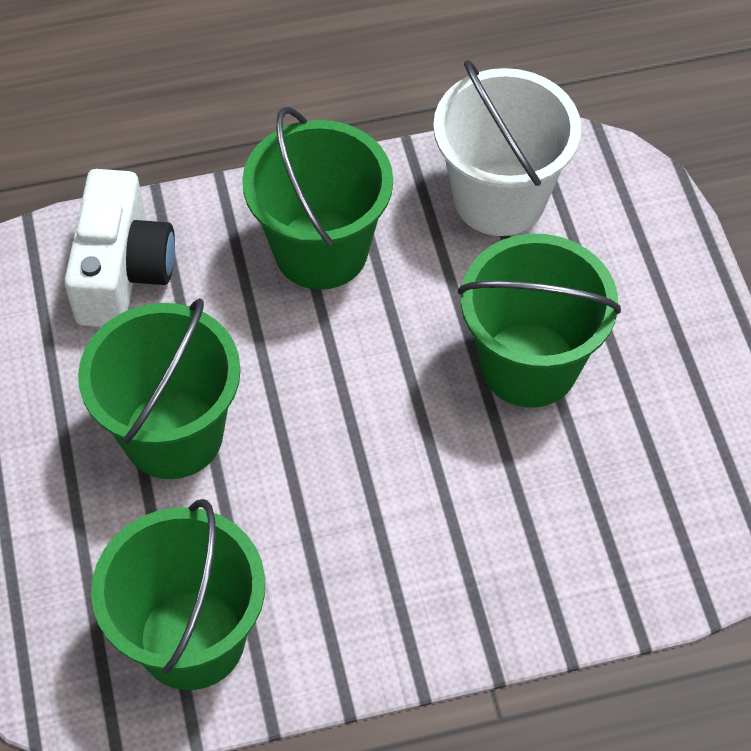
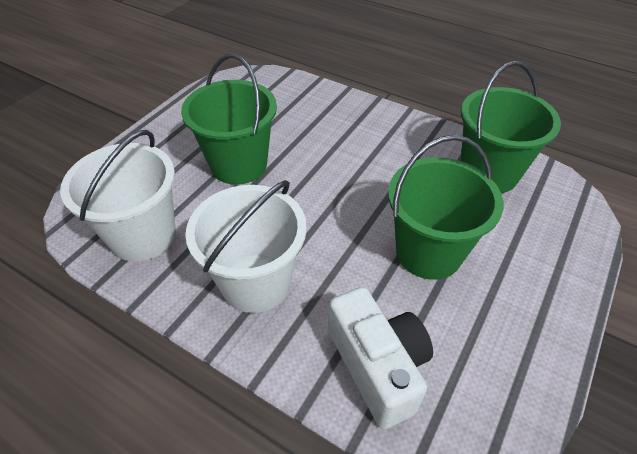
camera: 135 degrees left, 10 degrees down
white camera [64,169,175,327] -> white camera turned 105 degrees clockwise [328,287,433,429]
green bucket [242,107,393,290] -> white bucket [185,180,307,313]

